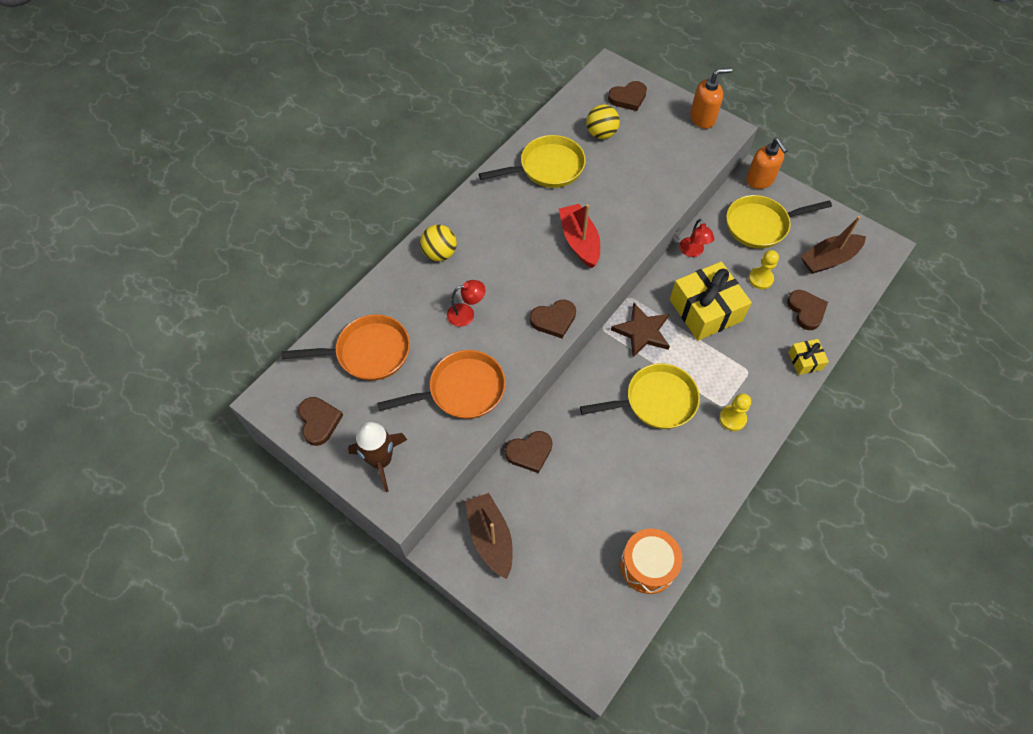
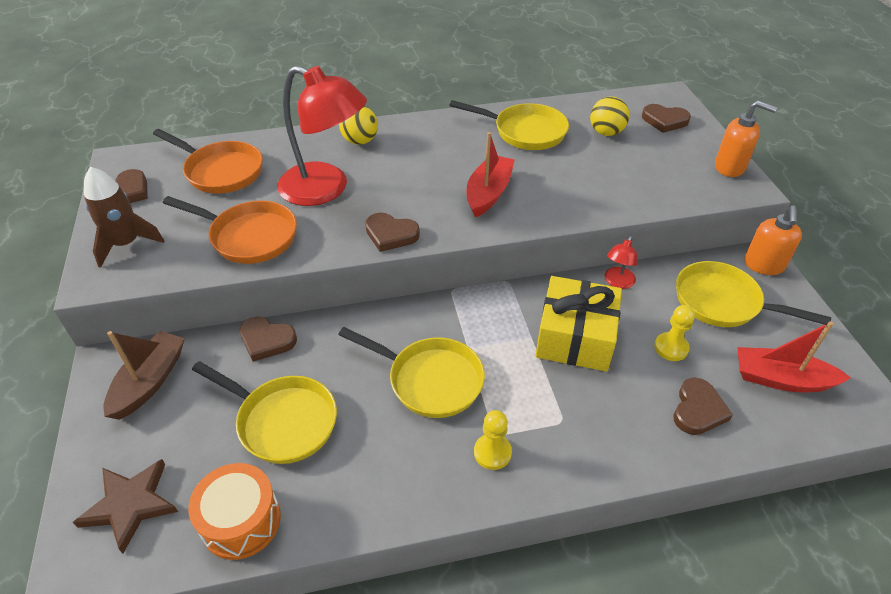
camera: 40 degrees right, 15 degrees down
red lamp [447,280,486,327] -> red lamp [277,65,367,206], size x2.30
brown star [611,303,670,357] -> brown star moved to [73,459,178,553]
yellow gift [788,339,829,375] -> none
brown boat [801,216,866,274] -> red boat [737,321,851,392]
none -> yellow pan [192,361,337,464]

